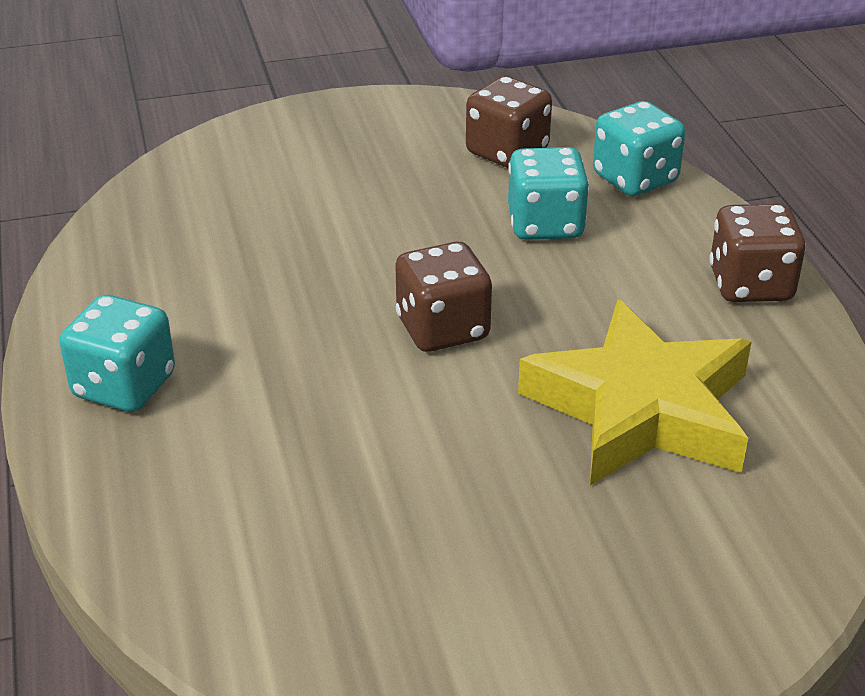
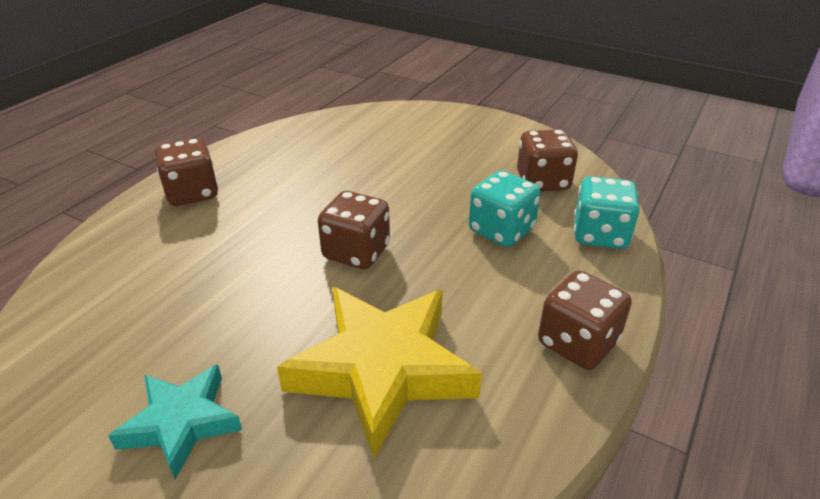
camera: 45 degrees right, 0 degrees up
turquoise dice [59,295,175,412] -> brown dice [155,138,218,206]
none -> turquoise star [108,364,242,479]

